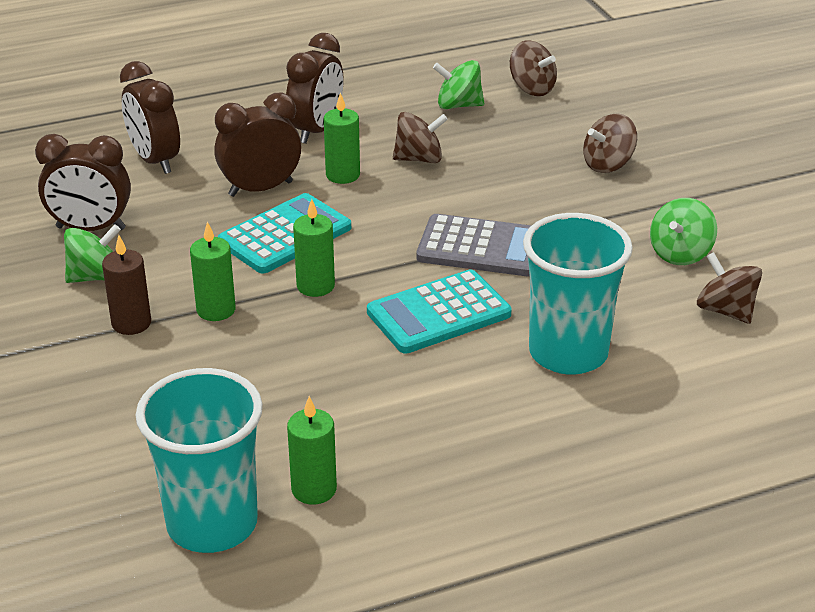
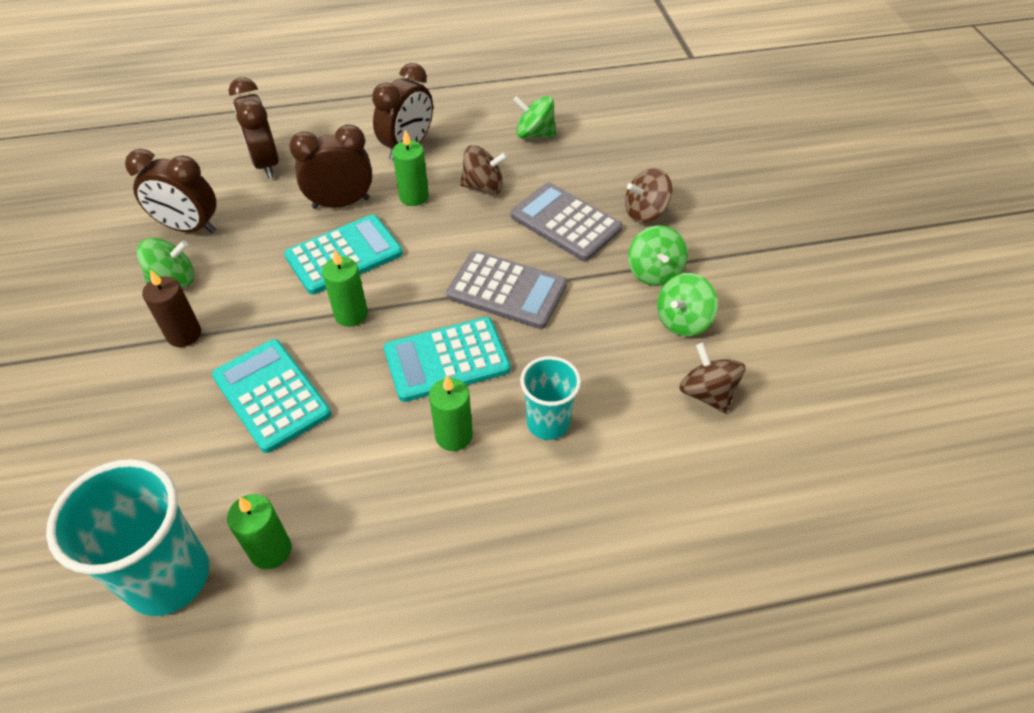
camera: 10 degrees right, 15 degrees up
green candle [190,222,236,321] -> green candle moved to [429,375,473,451]
brown spinning top [510,40,557,96] -> none
turquoise cup [523,213,633,375] -> turquoise cup [520,356,581,440], size x0.60
none -> turquoise calculator [212,339,331,453]
none -> grey calculator [511,182,622,261]
none -> green spinning top [628,225,688,286]

